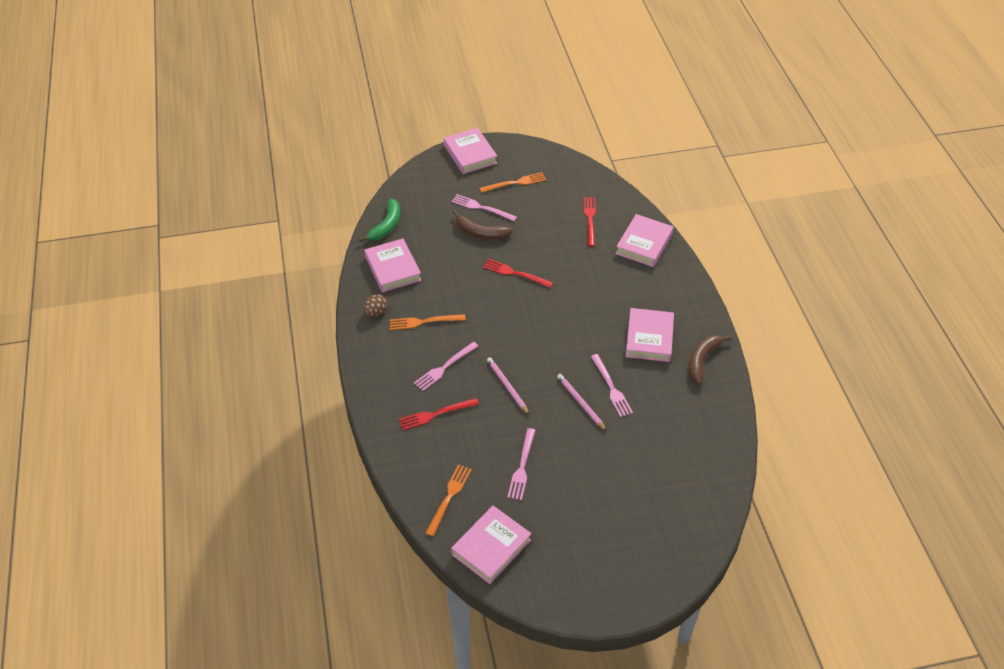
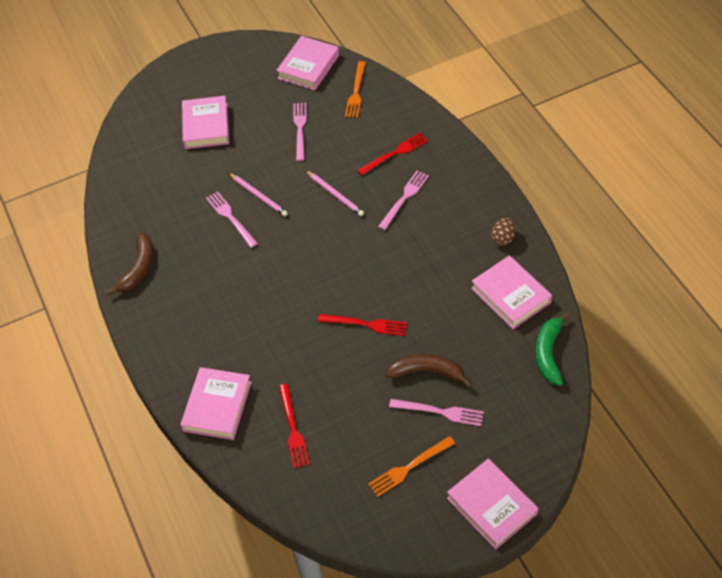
camera: 170 degrees right, 5 degrees up
orange fork [389,314,466,330] -> none
pink book [625,308,674,362] -> pink book moved to [182,96,229,149]

